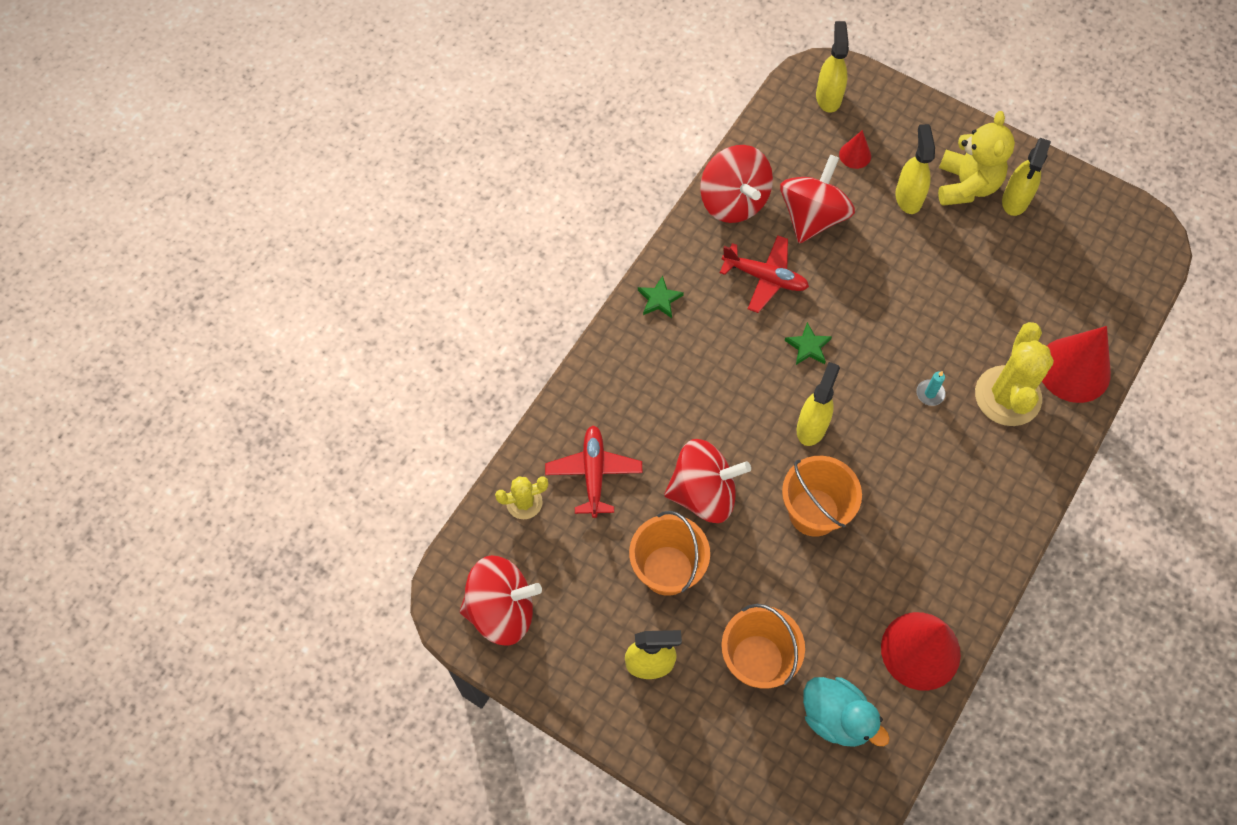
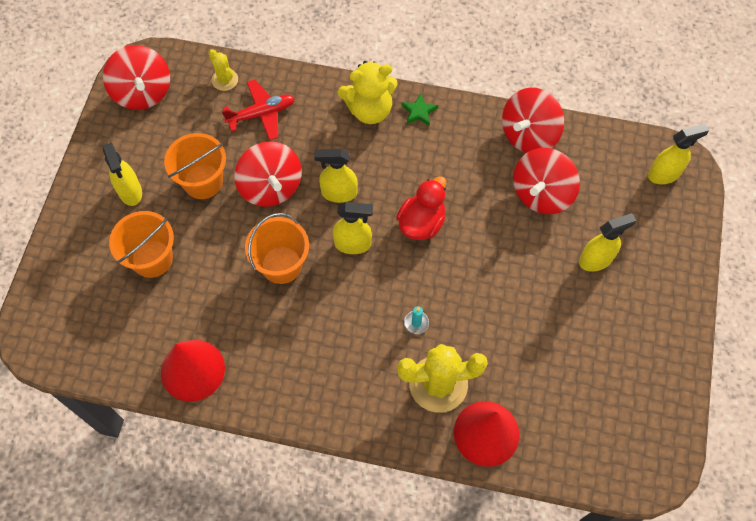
camera: 70 degrees right, 0 degrees up
red plane [720,235,809,313] -> none
red spinning top [780,154,855,243] -> red spinning top turned 120 degrees clockwise [513,148,580,214]
green star [785,322,832,365] -> red duck [396,176,446,240]
turquoise duck [803,677,890,747] -> none
red cone [839,130,871,169] -> none
yellow teddy bear [938,111,1015,206] -> yellow teddy bear moved to [338,61,398,124]
yellow spray bottle [1002,138,1051,216] -> yellow spray bottle moved to [314,149,358,203]

